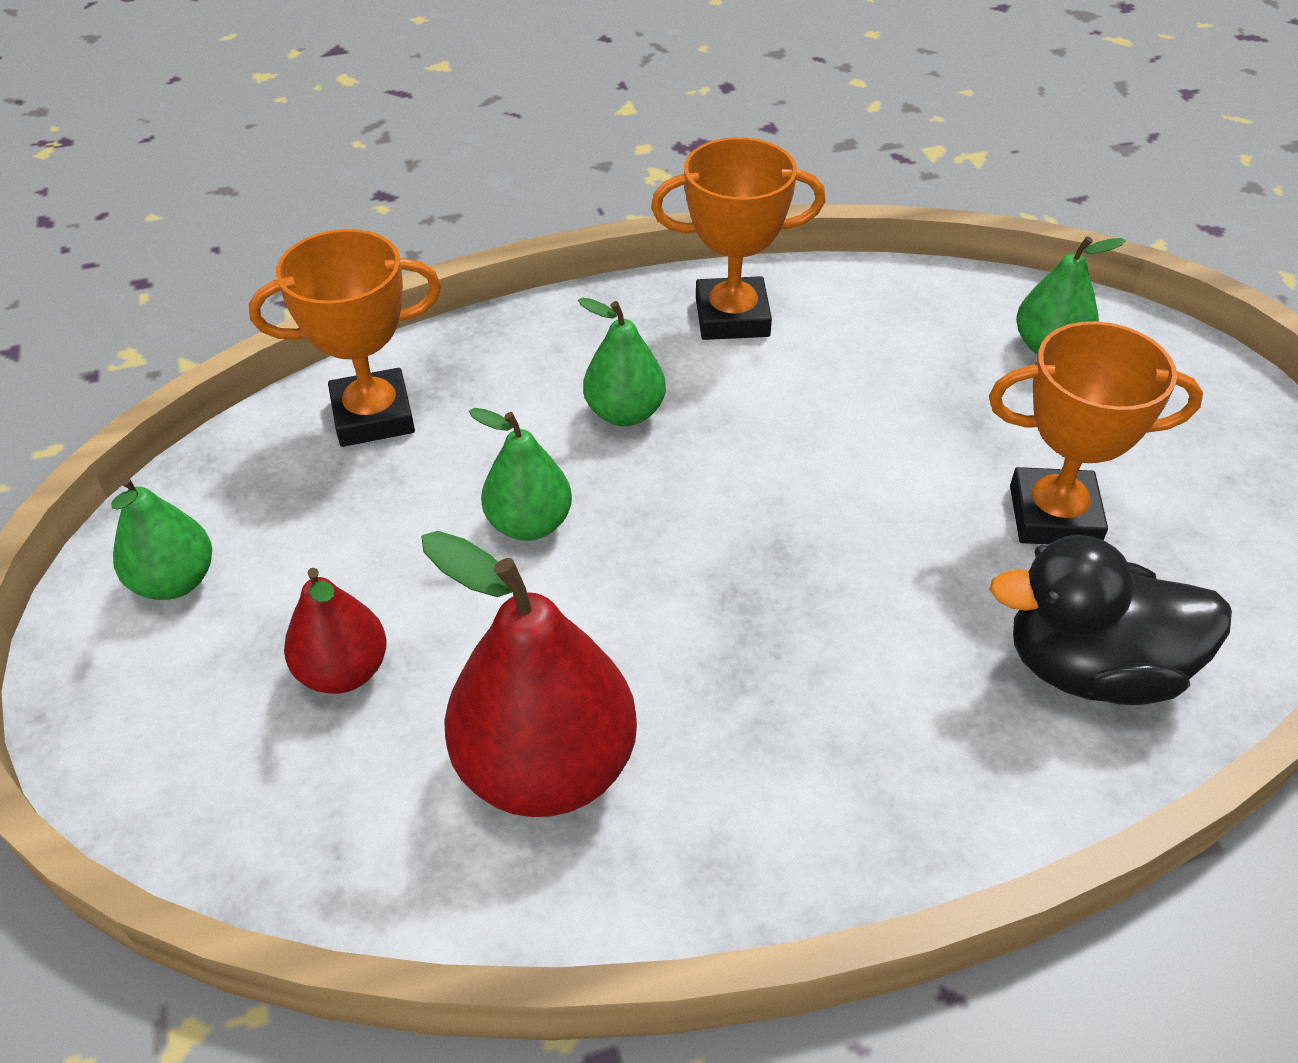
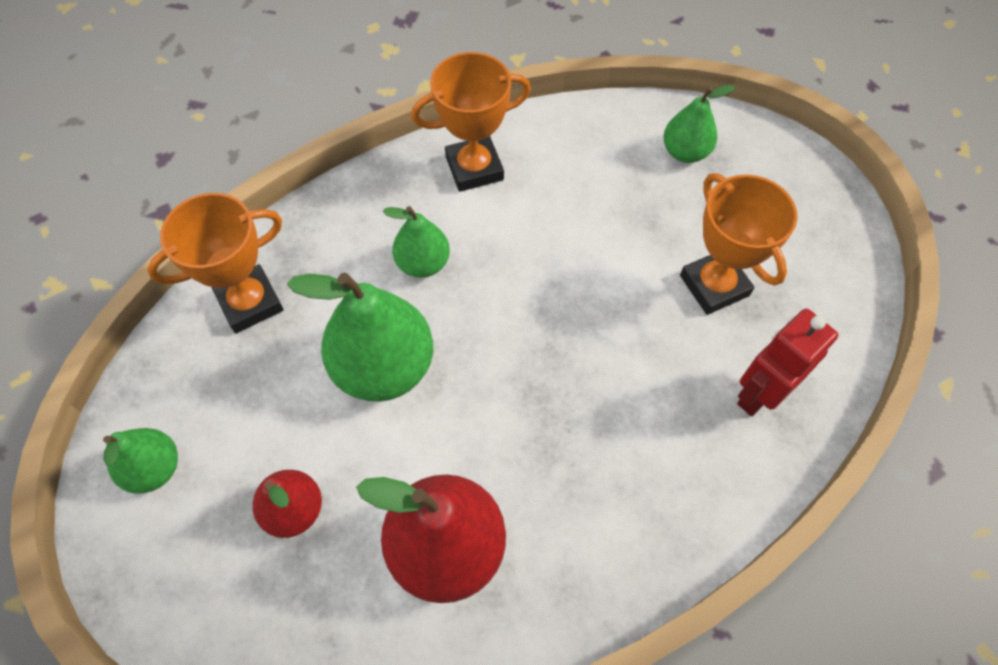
camera: 15 degrees left, 15 degrees up
green pear [469,408,572,541] -> green pear [287,272,433,402], size x1.76
orange trophy [989,321,1203,544] -> orange trophy turned 75 degrees clockwise [680,173,797,315]
black duck [990,535,1232,705] -> red robot [737,309,838,416]

